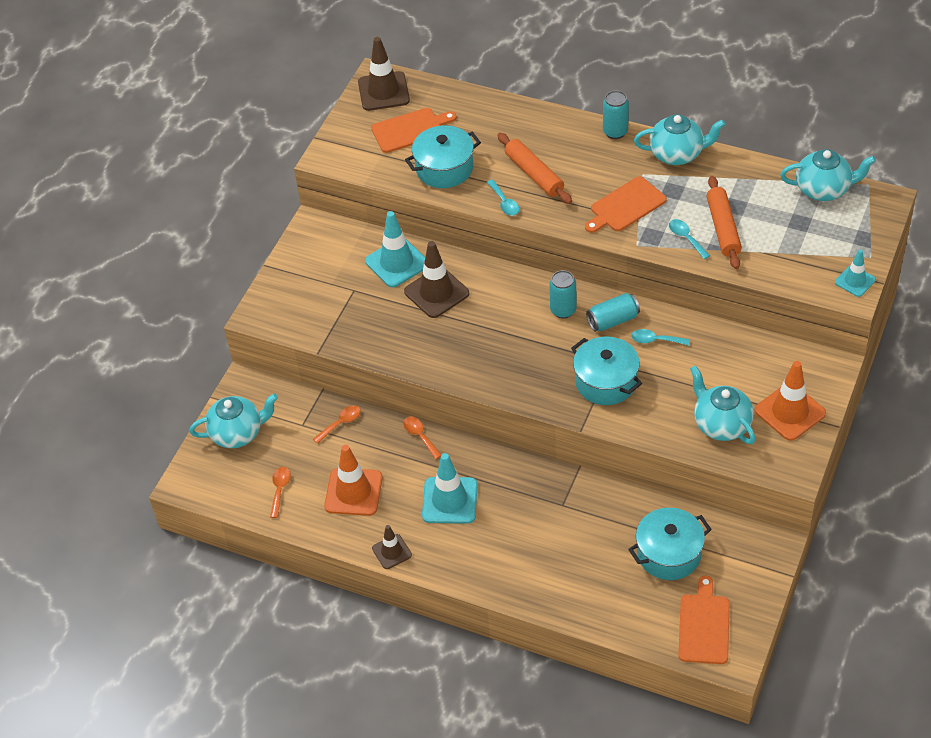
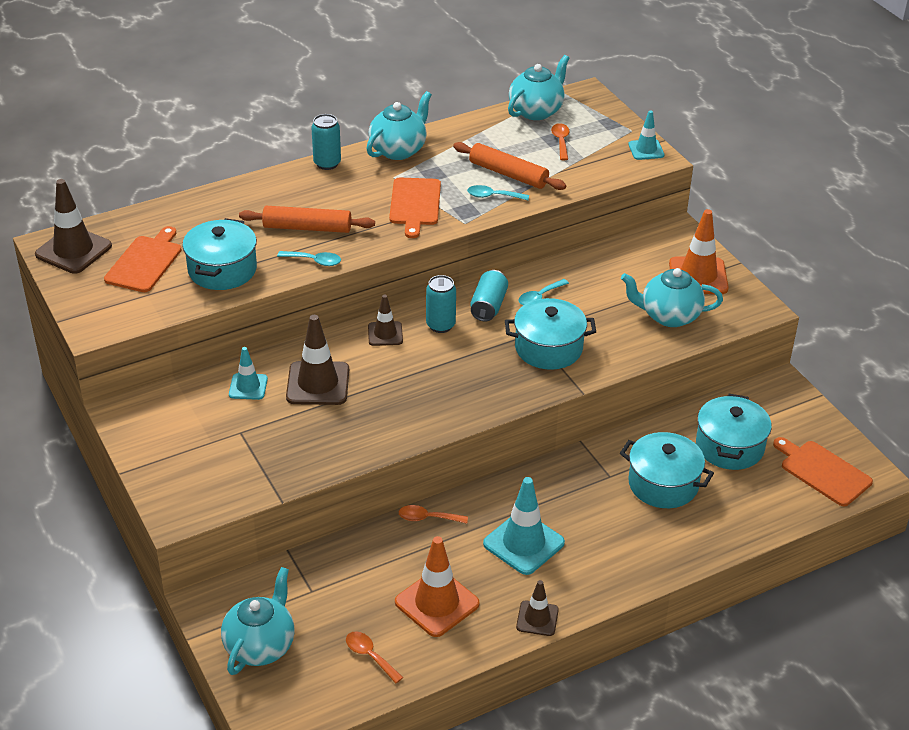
camera: 55 degrees left, 10 degrees down
orange spoon [313,405,361,444] -> orange spoon moved to [551,123,569,160]
turquoise traffic cone [365,211,425,288] -> turquoise traffic cone [229,347,268,400], size x0.59
none -> brown traffic cone [368,295,403,346]
none -> turquoise pot [620,432,714,508]

